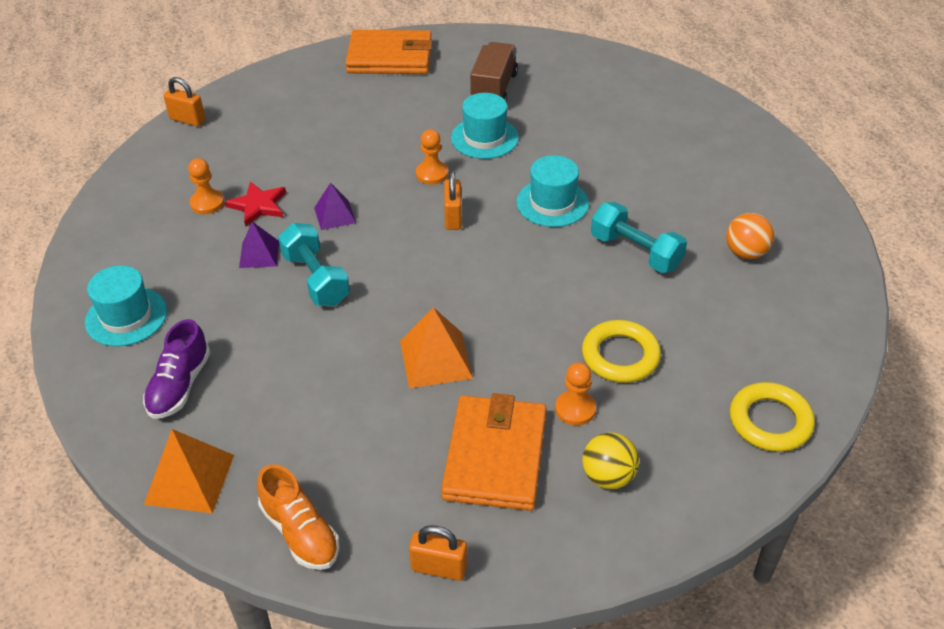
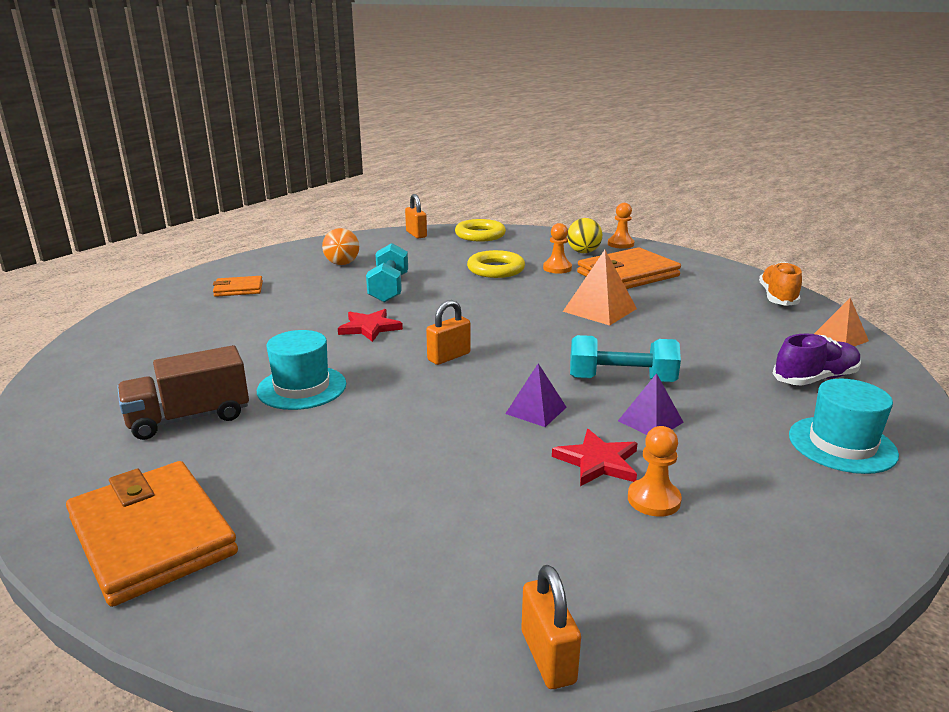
camera: 130 degrees left, 20 degrees down
orange pyramid [144,429,234,513] -> orange pyramid [814,298,869,346], size x0.64
turquoise dumbbell [278,223,350,306] -> turquoise dumbbell turned 75 degrees clockwise [570,335,681,383]
orange padlock [409,525,467,581] -> orange padlock moved to [405,194,427,239]
orange pawn [416,129,448,185] -> orange pawn moved to [608,203,634,249]
turquoise hat [516,155,589,227] -> red star [338,309,403,342]
none -> orange wallet [213,276,263,297]

